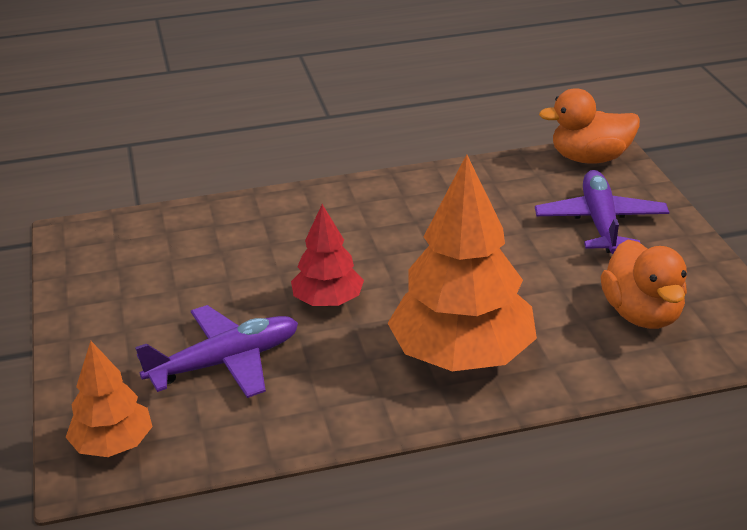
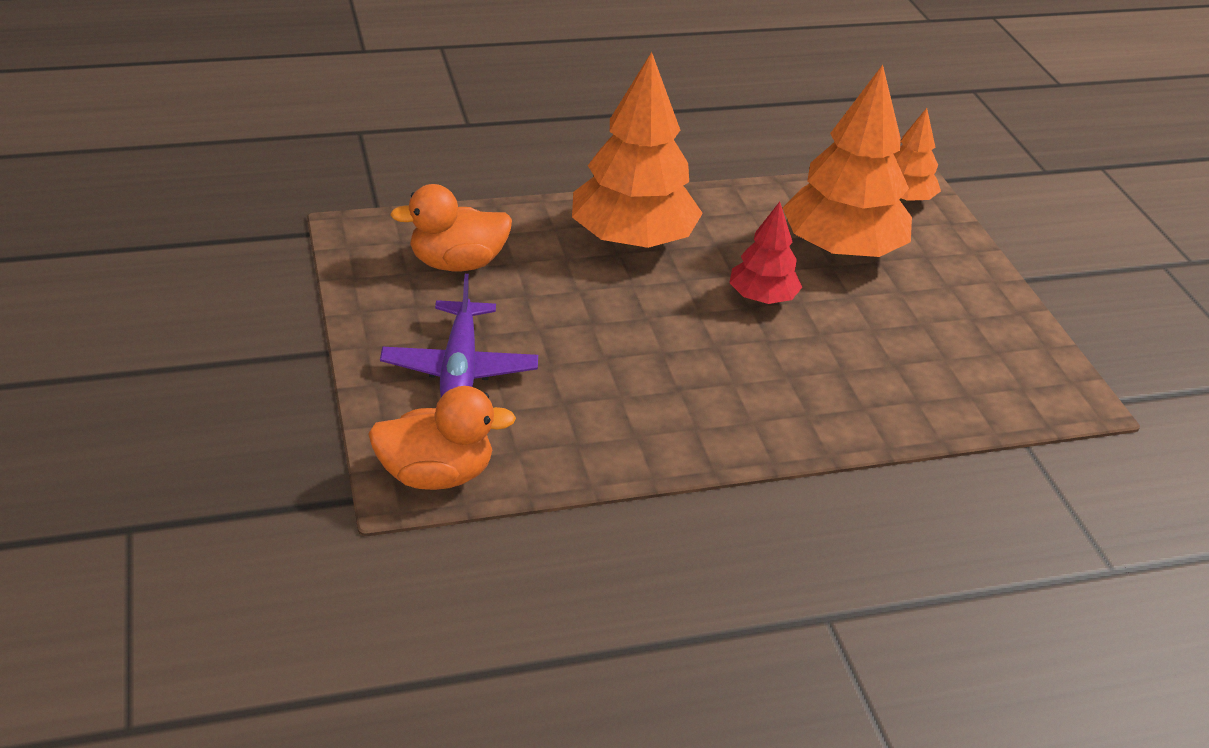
camera: 175 degrees right, 5 degrees up
purple plane [135,305,298,398] -> orange tree [783,65,912,258]
orange duck [601,240,687,329] -> orange duck turned 90 degrees counterclockwise [390,184,512,271]

